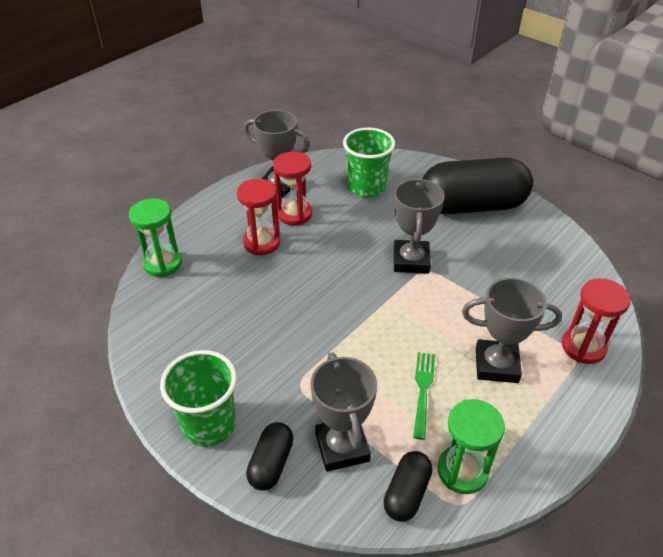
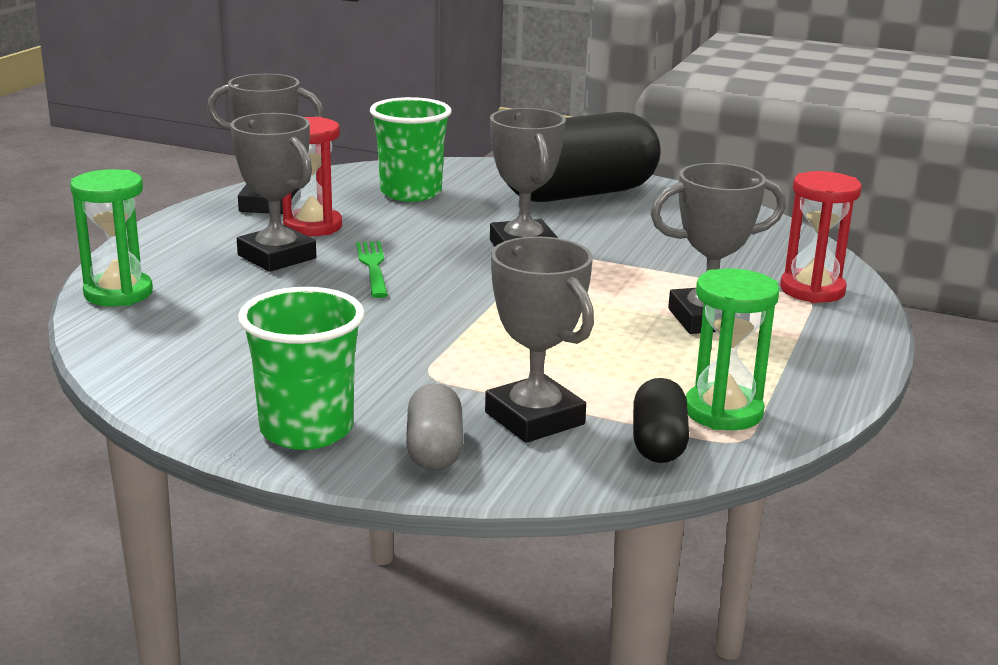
camera: 20 degrees left, 20 degrees down
red hourglass [237,179,280,255] -> grey trophy [231,113,316,272]
black capsule [246,422,294,491] -> grey capsule [406,383,463,471]
green fork [413,352,435,440] -> green fork moved to [356,241,388,298]

